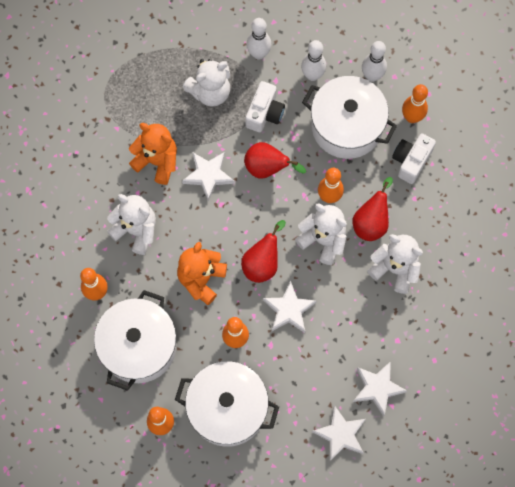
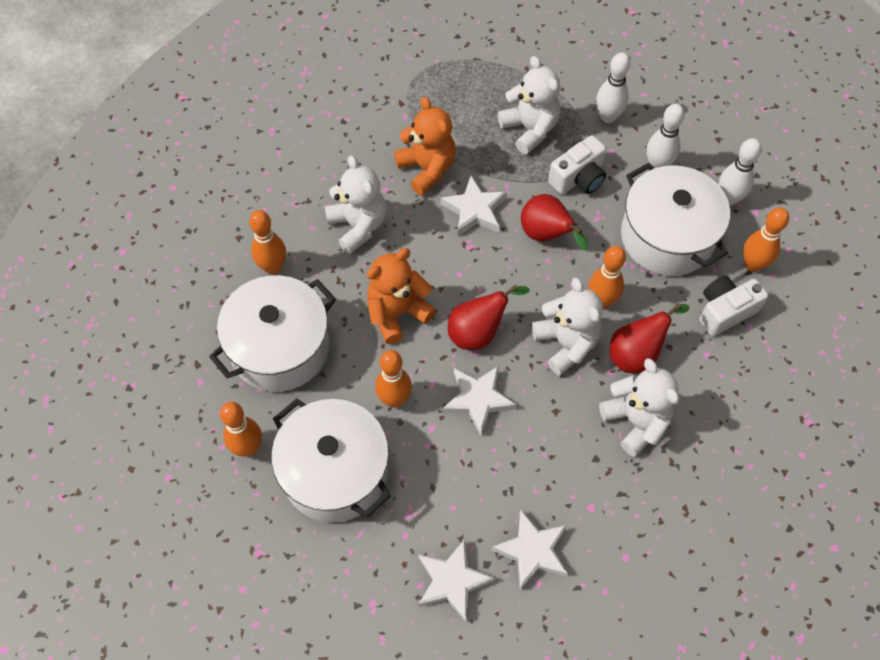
camera: 30 degrees right, 10 degrees down
white teddy bear [183,59,230,107] -> white teddy bear turned 120 degrees counterclockwise [498,56,560,155]

